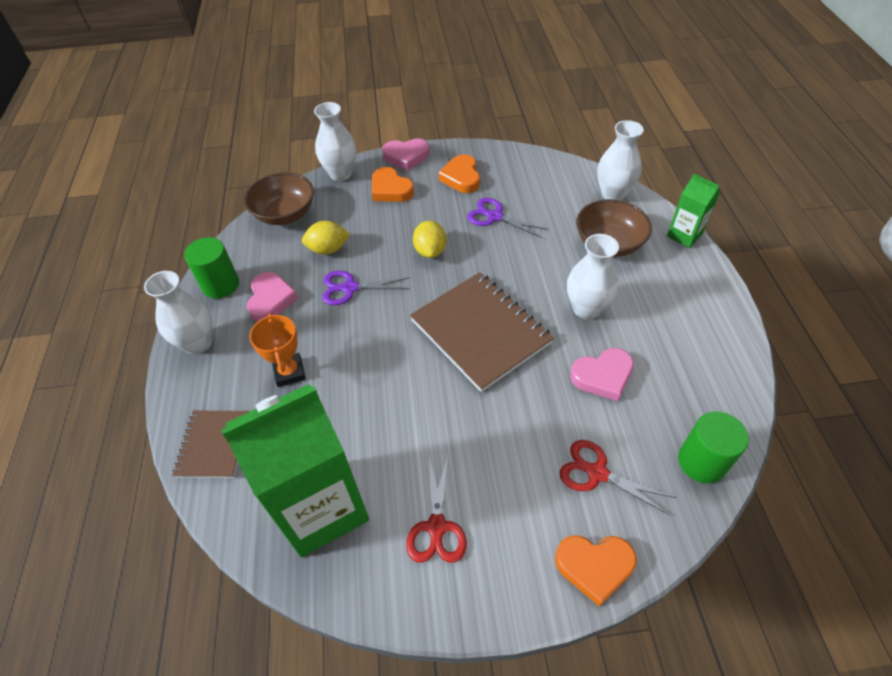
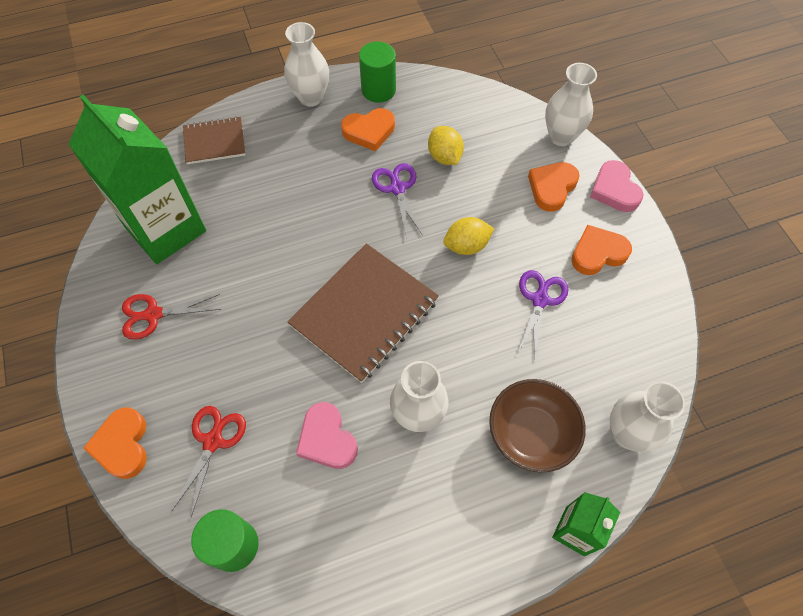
camera: 75 degrees right, 10 degrees up
brown bowl [244,173,314,225] -> none
pink heart [247,272,298,322] -> orange heart [341,108,395,151]
orange trophy [249,314,306,387] -> none

